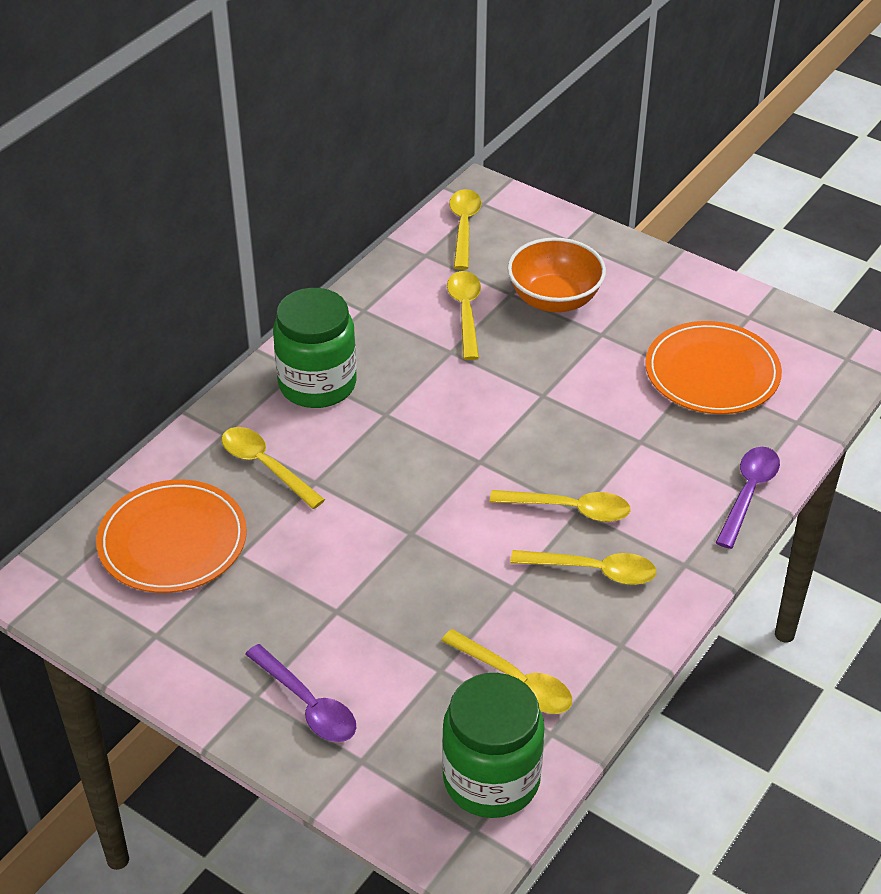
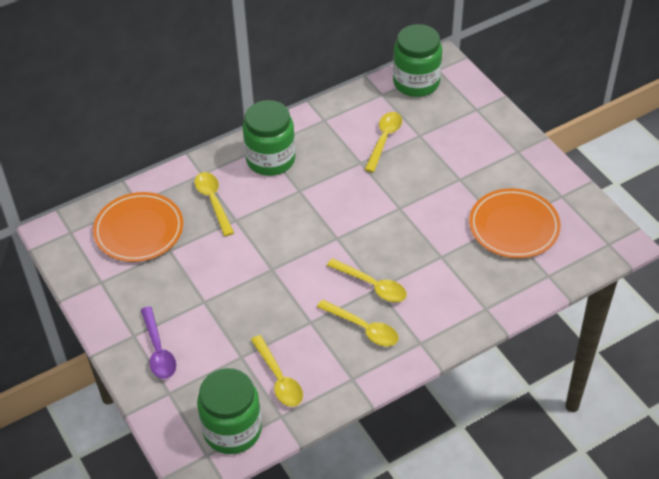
camera: 25 degrees right, 5 degrees up
yellow spoon [449,189,482,270] -> green jar [393,24,442,97]
orange bowl [507,237,606,312] -> none
purple spoon [716,447,780,549] -> none

